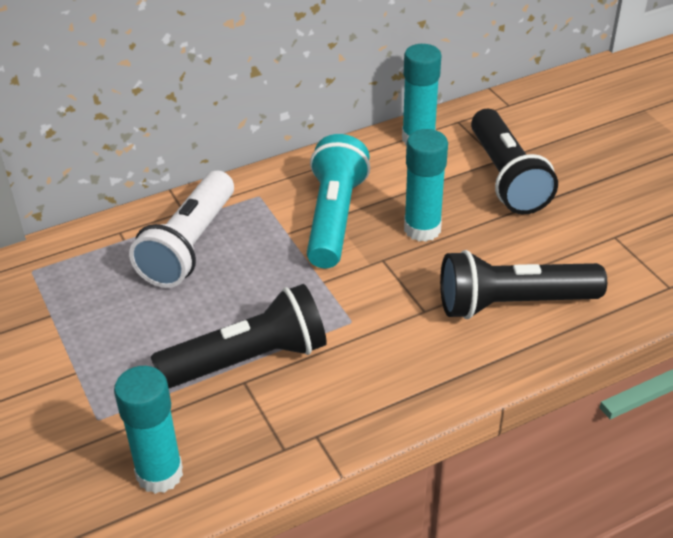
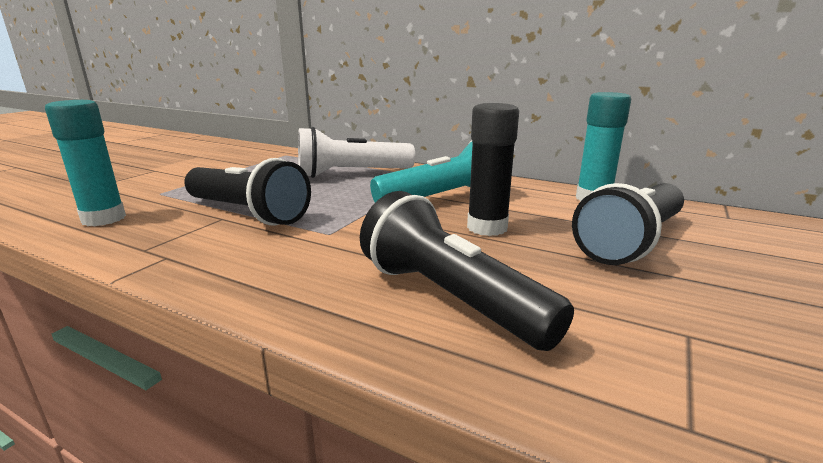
camera: 55 degrees right, 20 degrees down
turquoise glue stick [404,129,448,242] -> black glue stick [467,103,519,236]

